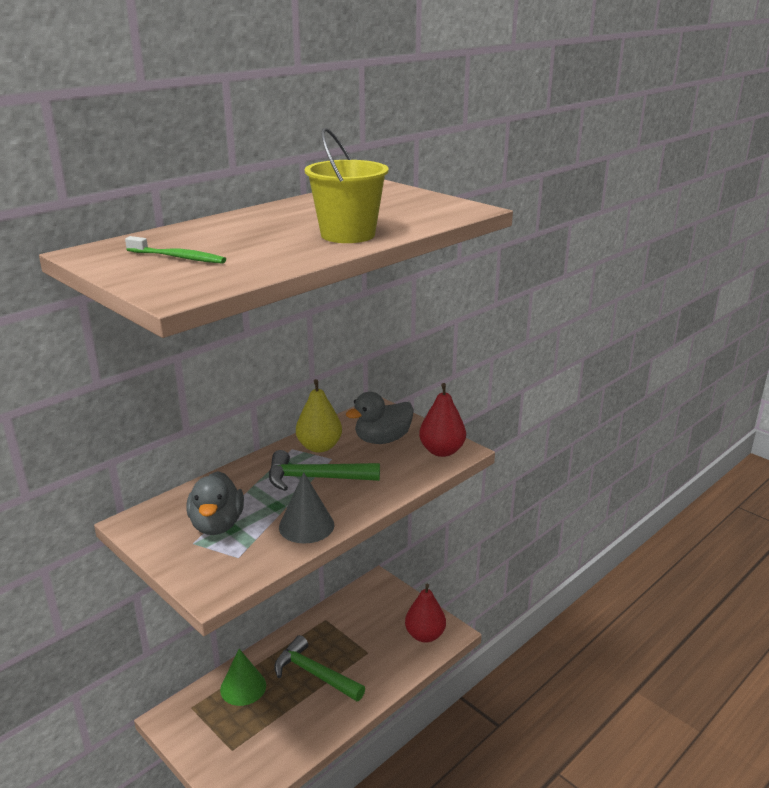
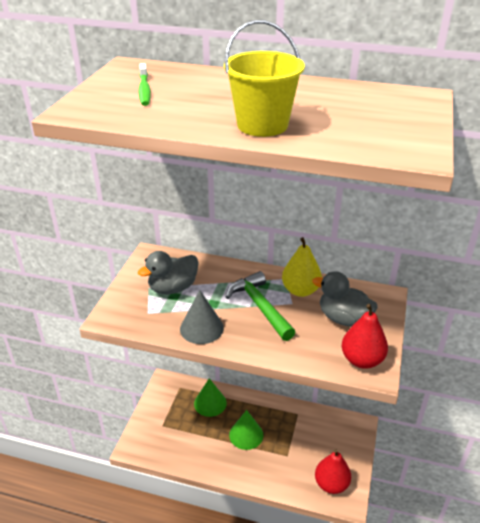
camera: 60 degrees right, 10 degrees up
green hammer [274,635,365,701] -> green cone [229,410,263,450]

